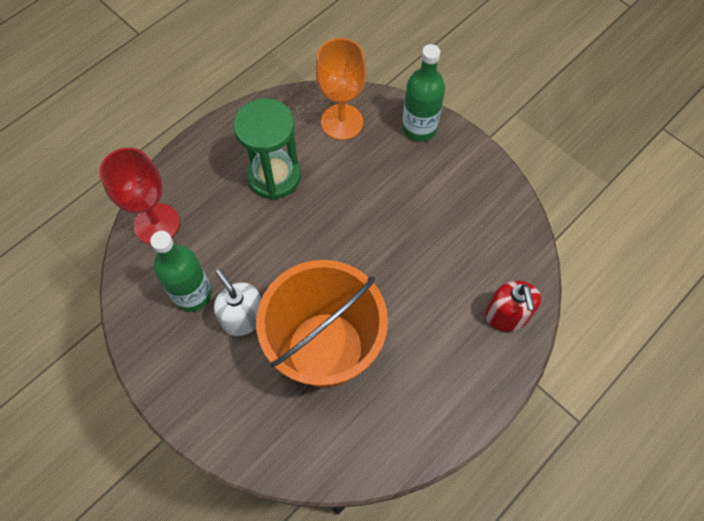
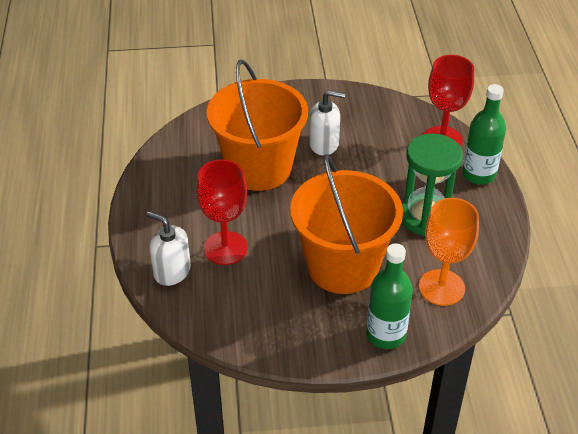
camera: 130 degrees right, 20 degrees down
green bottle [150,231,212,312] -> green bottle moved to [462,84,506,185]
red soap dispenser [485,281,541,331] -> white soap dispenser [146,211,191,286]
none -> red goblet [196,159,248,265]
none -> orange bucket [290,154,403,294]

